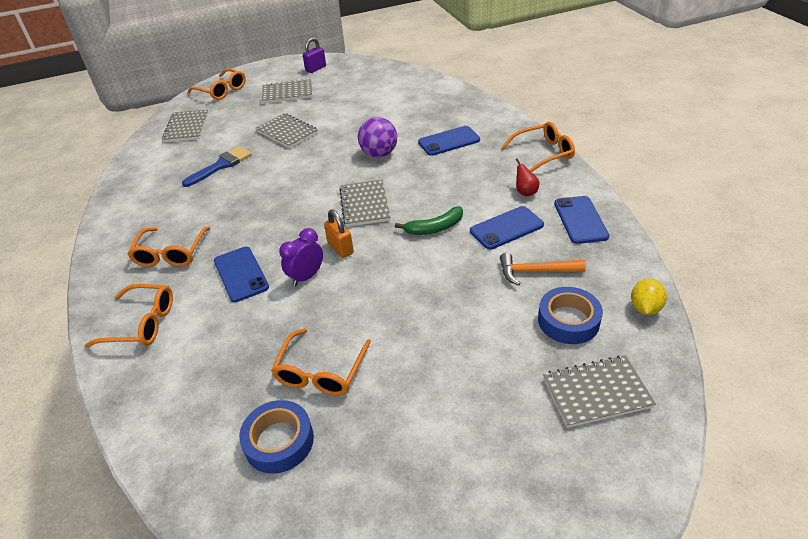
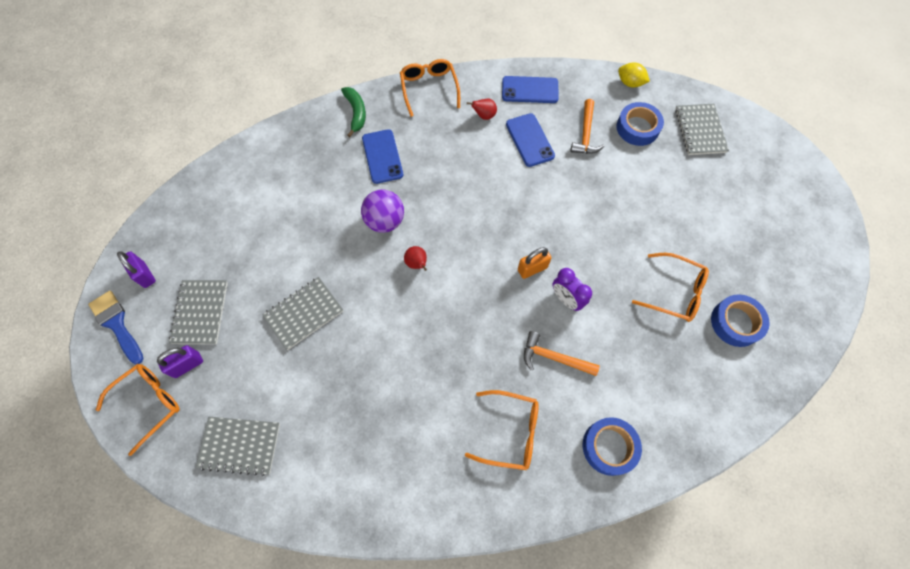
camera: 85 degrees left, 25 degrees up
orange glasses [84,284,173,348] -> blue tape [583,417,642,476]
blue brush [182,146,252,187] -> blue brush moved to [88,291,144,364]
blue phone [214,247,269,302] -> orange hammer [524,331,600,376]
grey notebook [339,180,390,227] -> none
green banana [395,206,463,235] -> green banana moved to [341,87,366,137]
none -> purple padlock [157,345,203,378]
none -> red pear [404,246,427,271]

